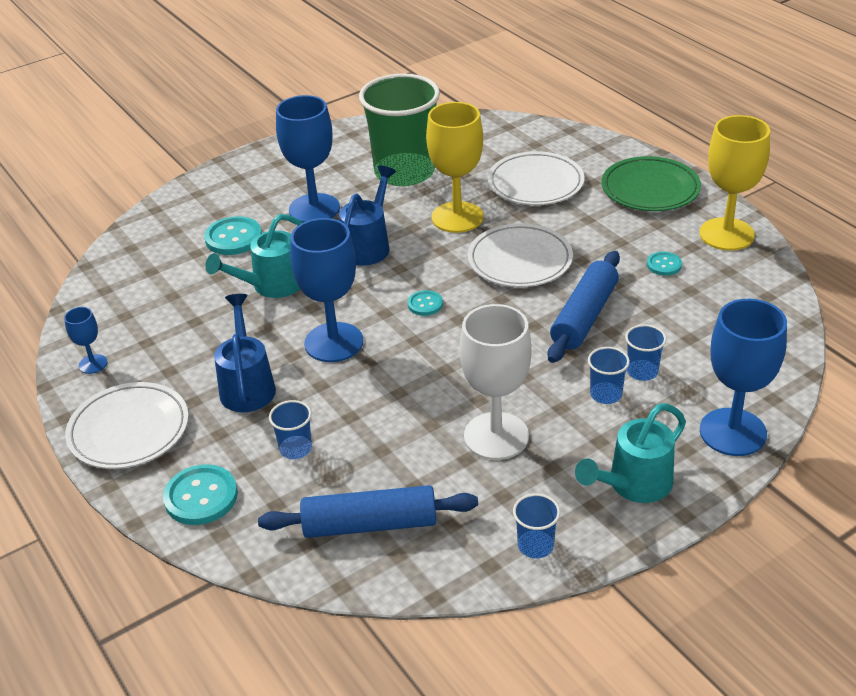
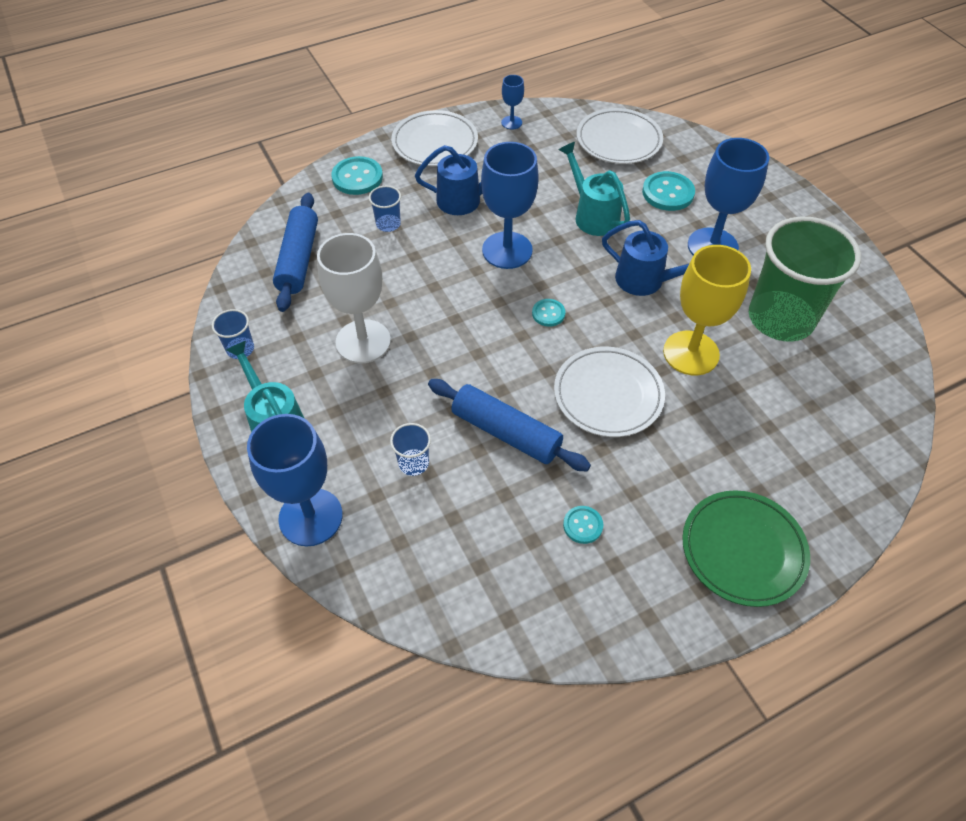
camera: 95 degrees right, 15 degrees up
white plate [488,151,584,205] -> white plate moved to [577,108,663,164]
blue cup [588,347,630,404] -> none
yellow goblet [699,115,770,251] -> none

